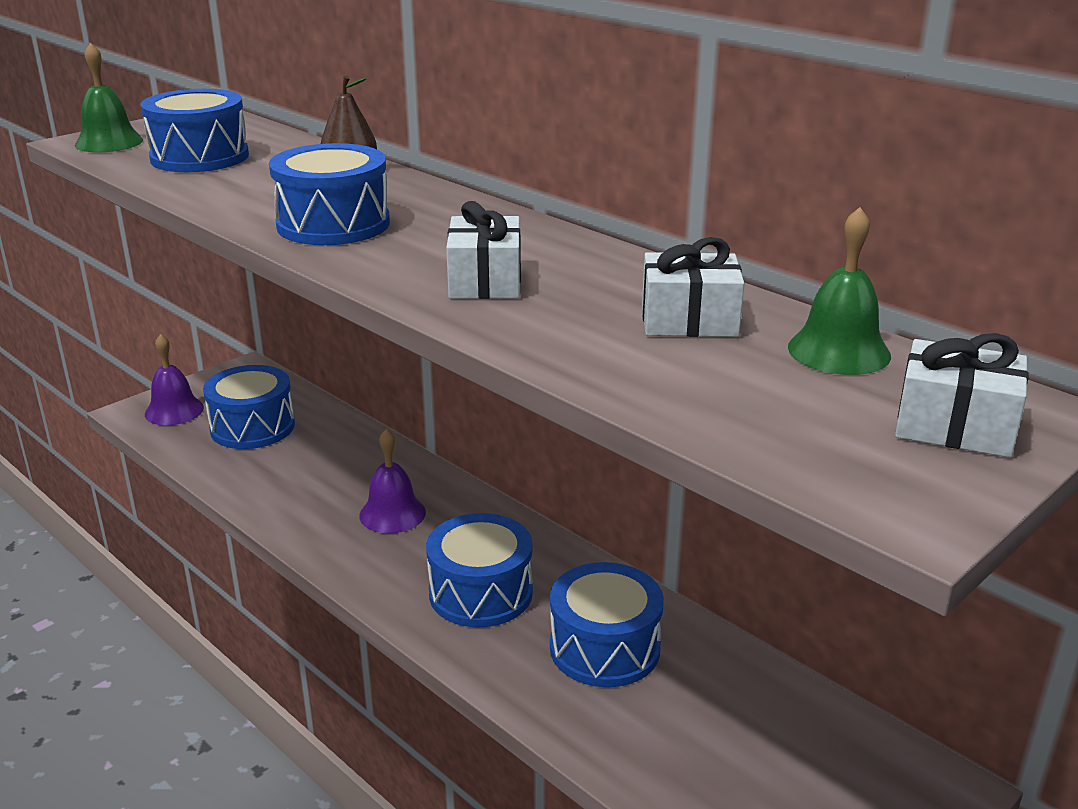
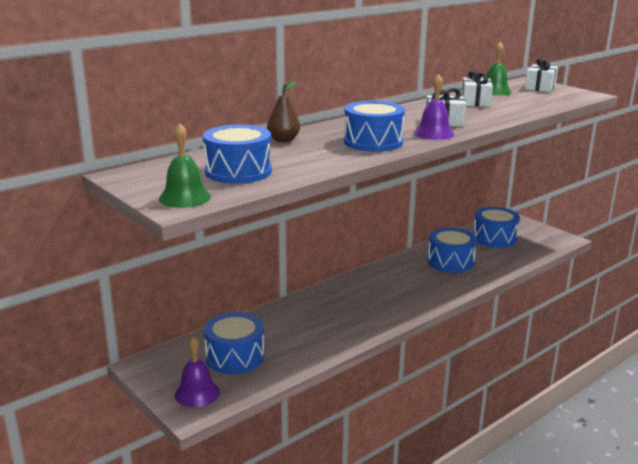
camera: 85 degrees left, 5 degrees down
purple bell [359,429,426,533] -> purple bell moved to [414,74,454,140]
blue drum [426,513,533,627] -> blue drum moved to [473,207,520,248]

